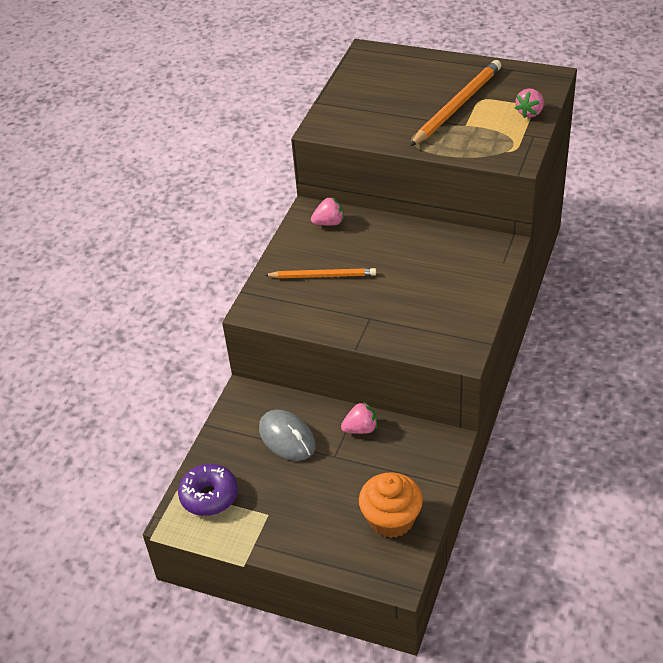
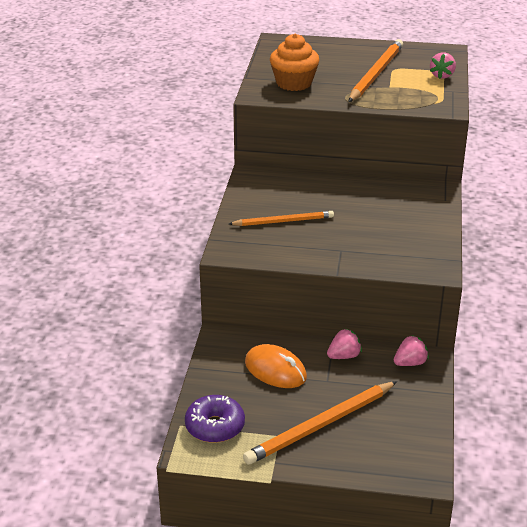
camera: 15 degrees left, 10 degrees down
grey mouse [259,410,316,461] -> orange mouse [245,344,307,388]
pink strawberry [311,197,344,226] -> pink strawberry moved to [394,335,429,366]
orange cupcake [359,472,423,538] -> orange cupcake moved to [270,34,319,91]
none -> orange pencil [243,381,397,465]

